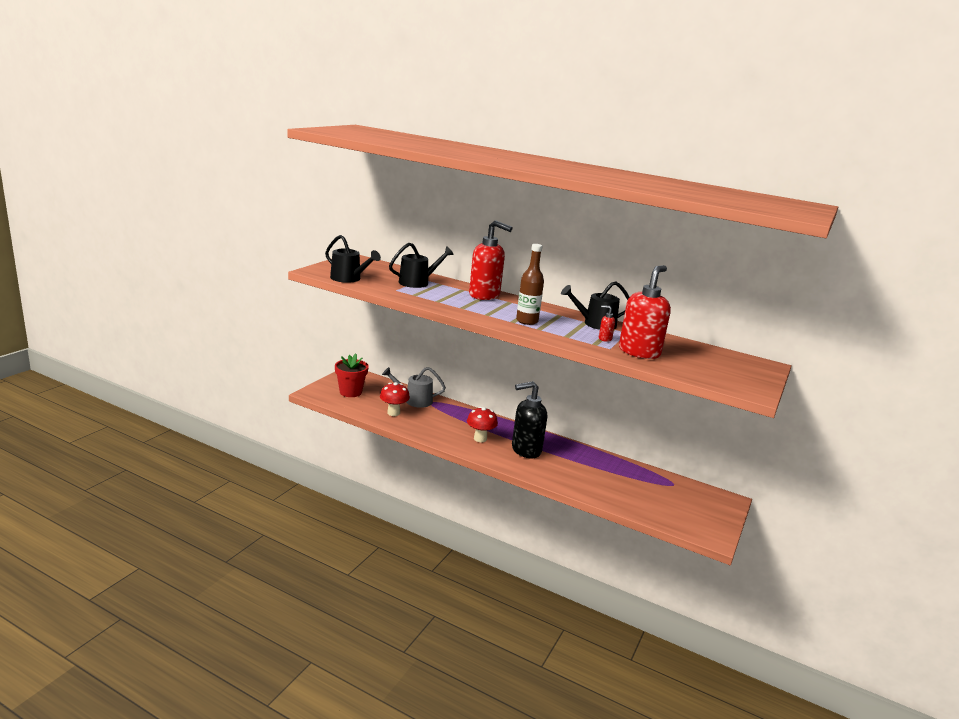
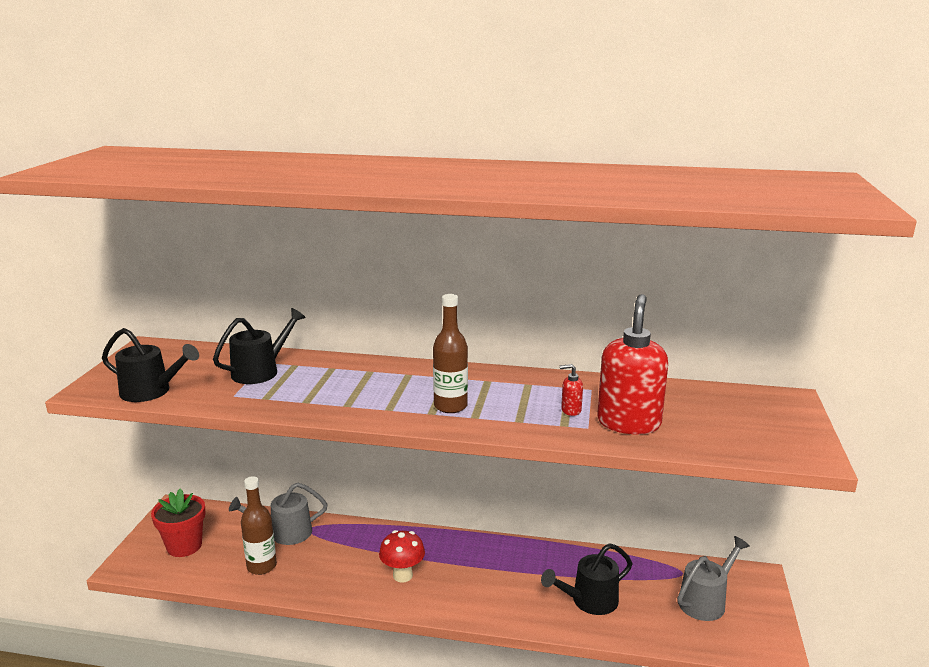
camera: 15 degrees left, 0 degrees up
red mushroom [380,382,410,416] -> brown bottle [241,476,277,575]
red soap dispenser [469,220,513,300] -> none
black soap dispenser [512,381,547,458] -> none
black watering can [561,282,629,330] -> black watering can moved to [541,543,632,615]
none -> grey watering can [677,536,750,621]

